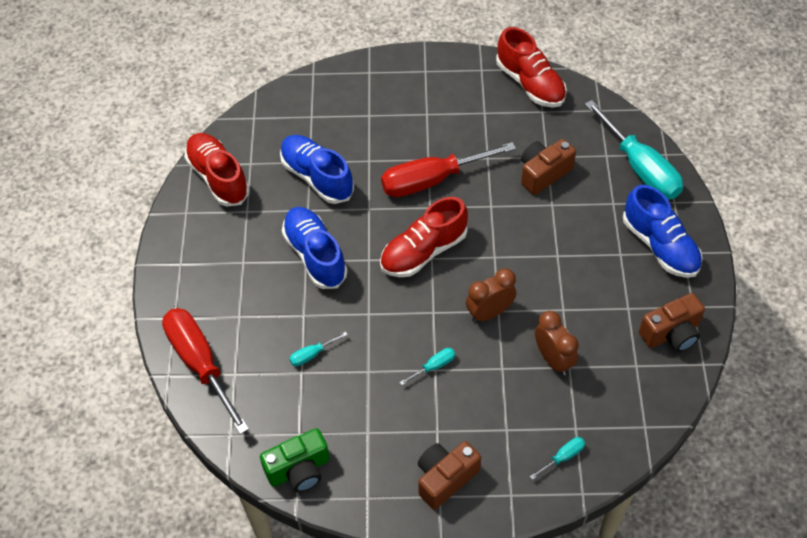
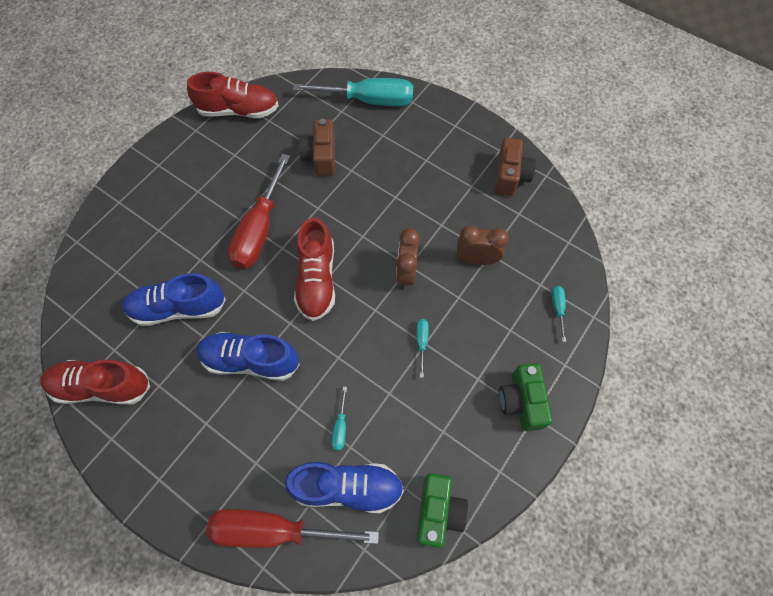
camera: 55 degrees left, 10 degrees up
brown camera [418,441,481,510] -> green camera [499,363,553,431]
blue shoe [623,185,702,278] -> blue shoe moved to [285,462,404,513]

